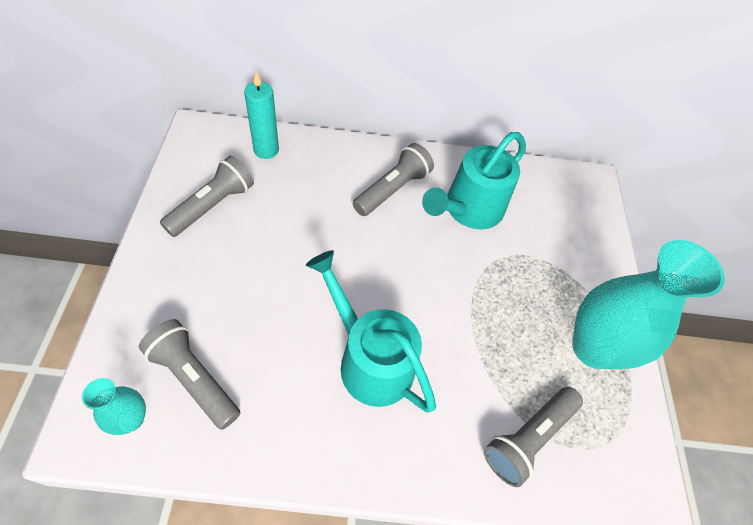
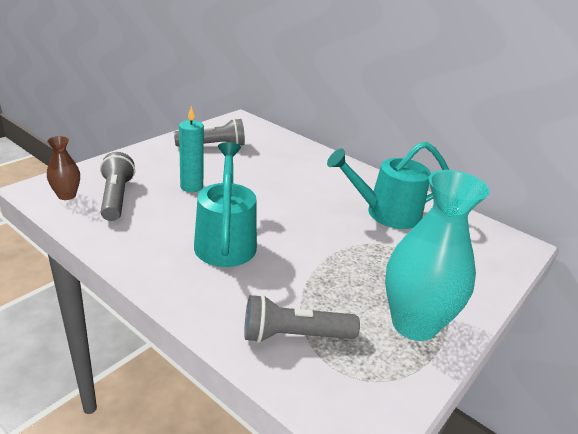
camera: 40 degrees right, 25 degrees down
turquoise vase [82,378,146,435] -> brown vase [47,136,80,200]
turquoise candle [244,71,279,159] -> turquoise candle moved to [179,106,204,192]
grey flashlight [353,143,434,216] -> none

